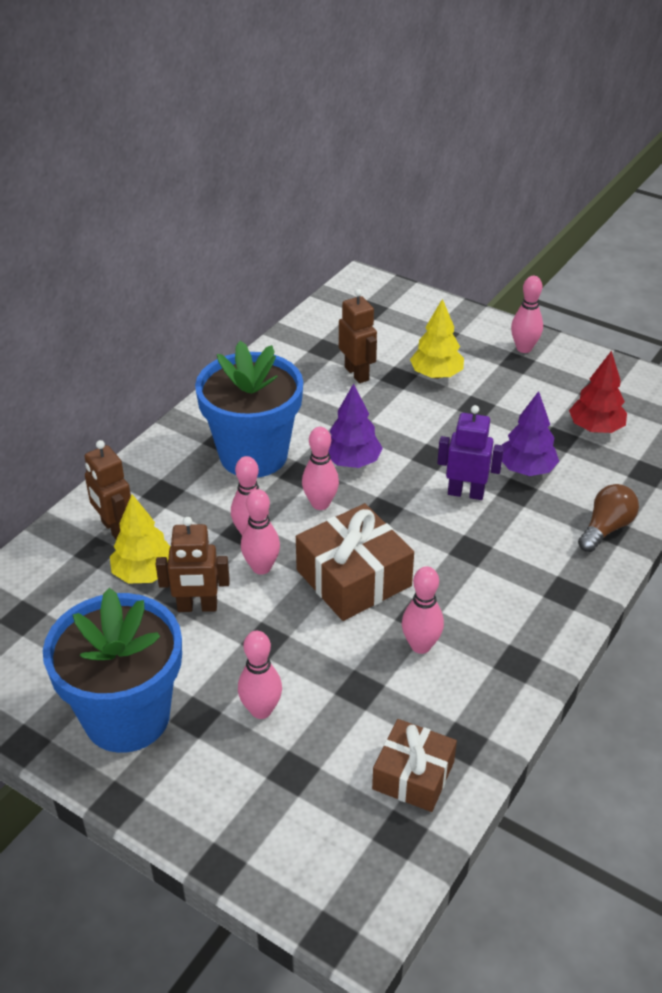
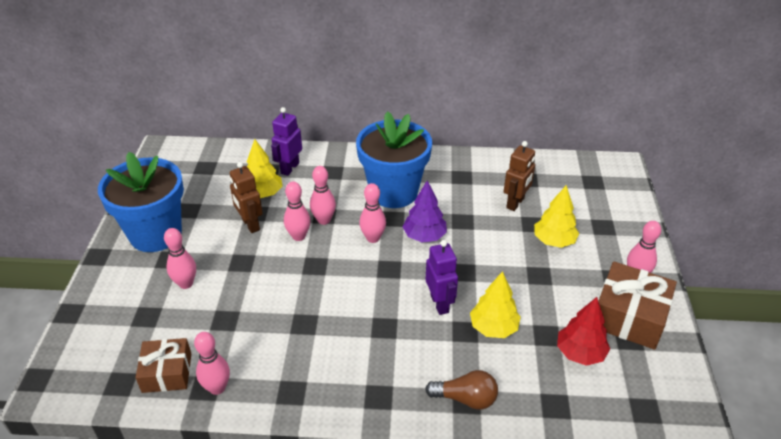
camera: 60 degrees right, 0 degrees up
brown robot [84,440,131,539] -> purple robot [271,107,302,176]
brown gift [296,503,414,621] -> brown gift moved to [598,261,677,350]
pink bowling pin [402,566,444,654] -> pink bowling pin moved to [194,332,230,395]
purple tree [502,391,559,476] -> yellow tree [470,271,521,338]

